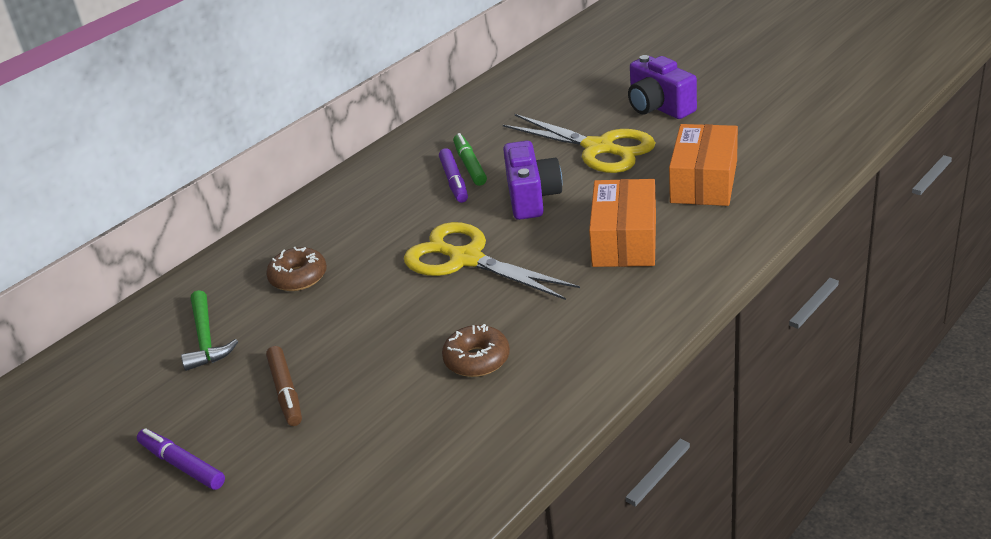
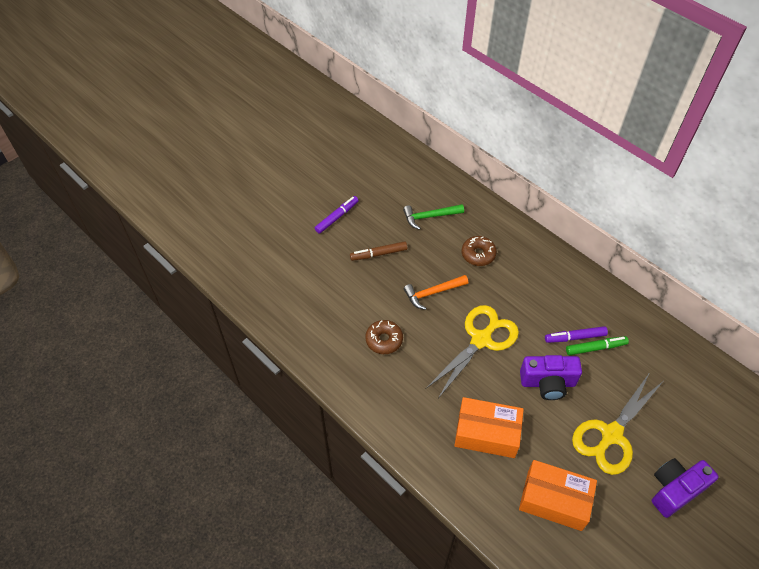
camera: 90 degrees right, 20 degrees up
none -> orange hammer [404,275,468,310]

